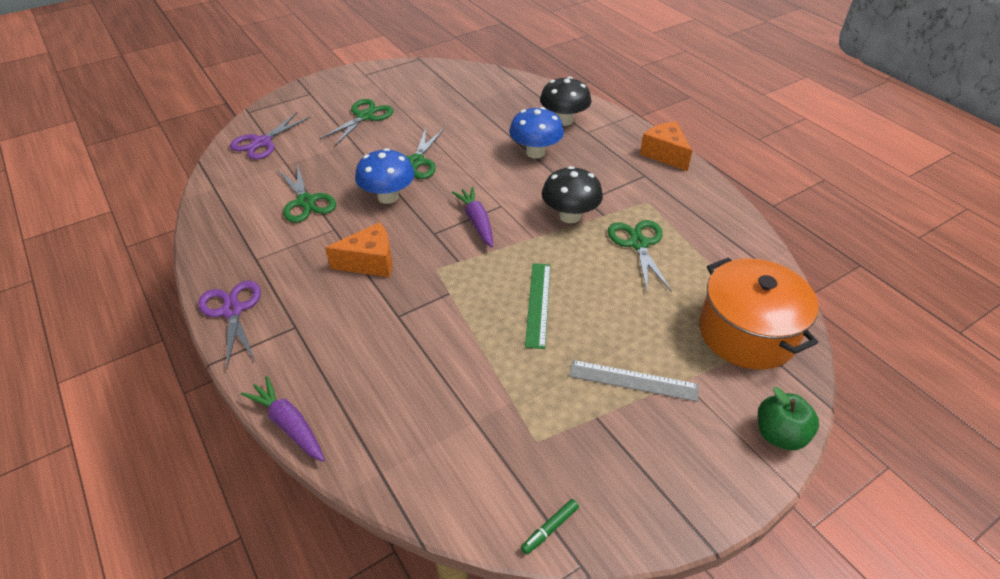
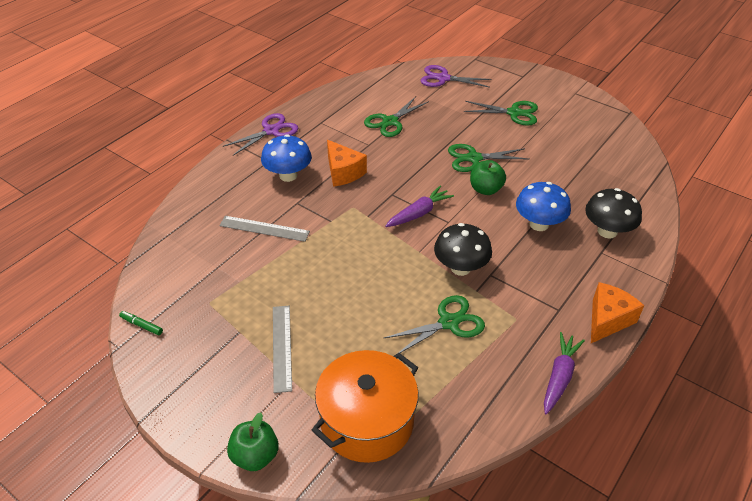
camera: 70 degrees right, 0 degrees up
purple carrot [241,376,325,462] -> purple carrot moved to [544,332,585,414]
blue mushroom [355,148,415,204] -> blue mushroom moved to [261,134,312,182]
green ruler [525,263,551,349] -> none
none -> grey ruler [219,216,310,242]
none -> green apple [470,160,506,195]

